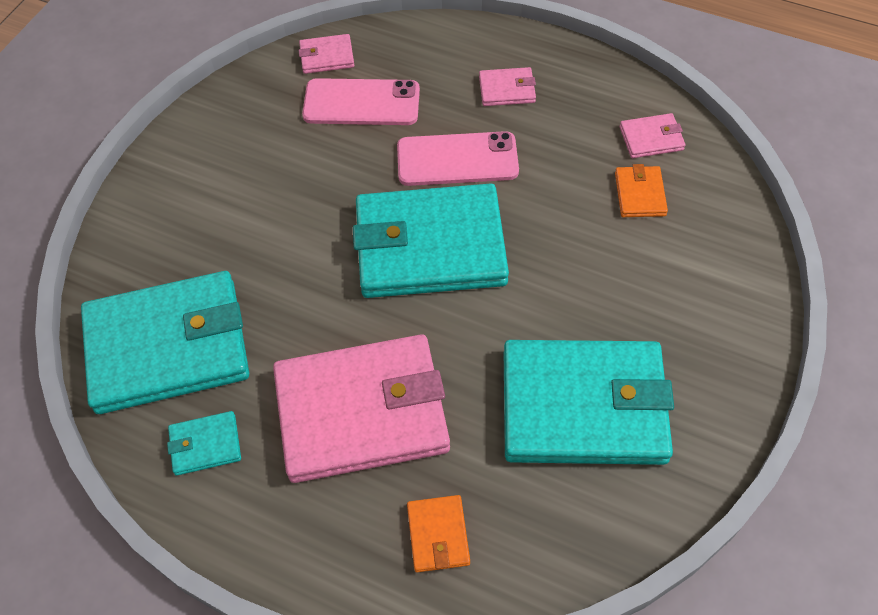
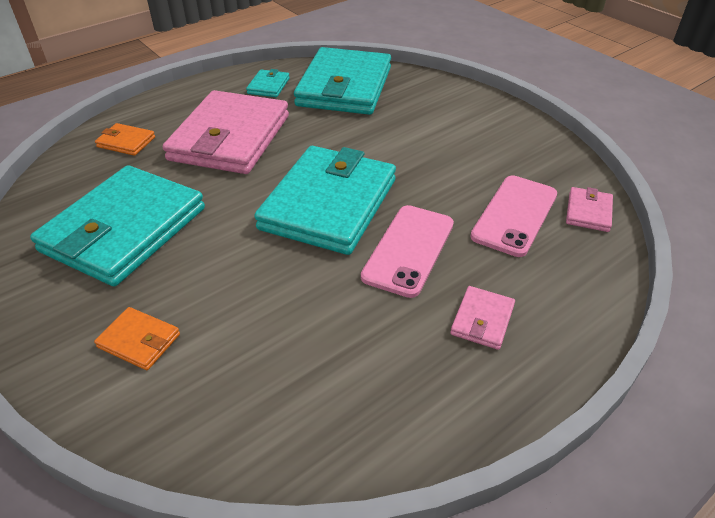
camera: 115 degrees right, 15 degrees down
orange wallet [615,164,668,217] -> orange wallet moved to [94,307,180,370]
pink wallet [620,113,685,158] -> none

